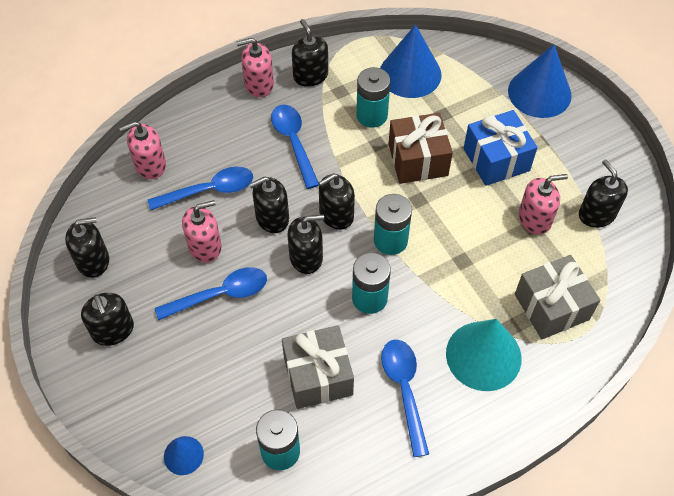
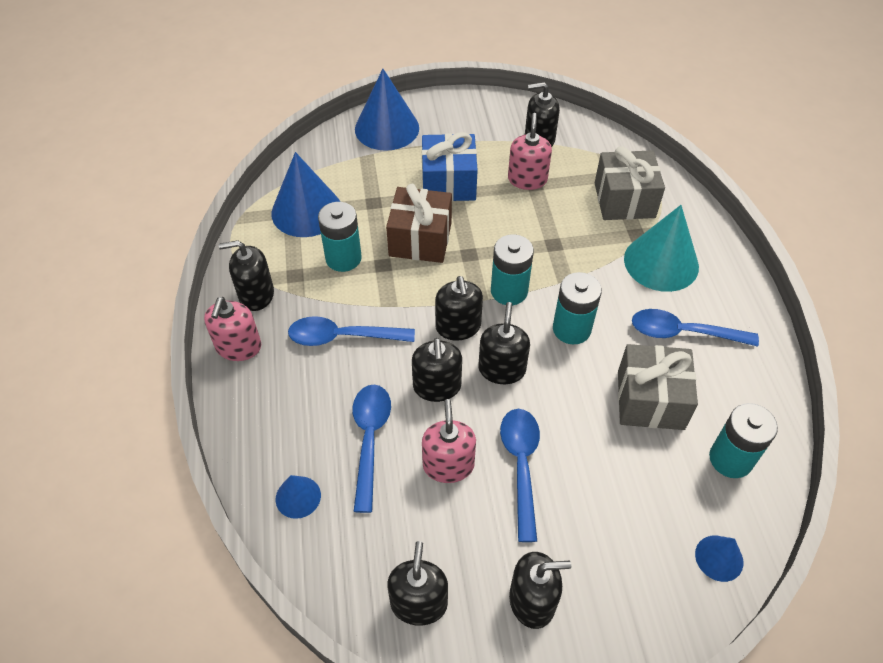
camera: 70 degrees left, 5 degrees down
pink soap dispenser [119,121,166,179] -> blue cone [276,475,321,519]

